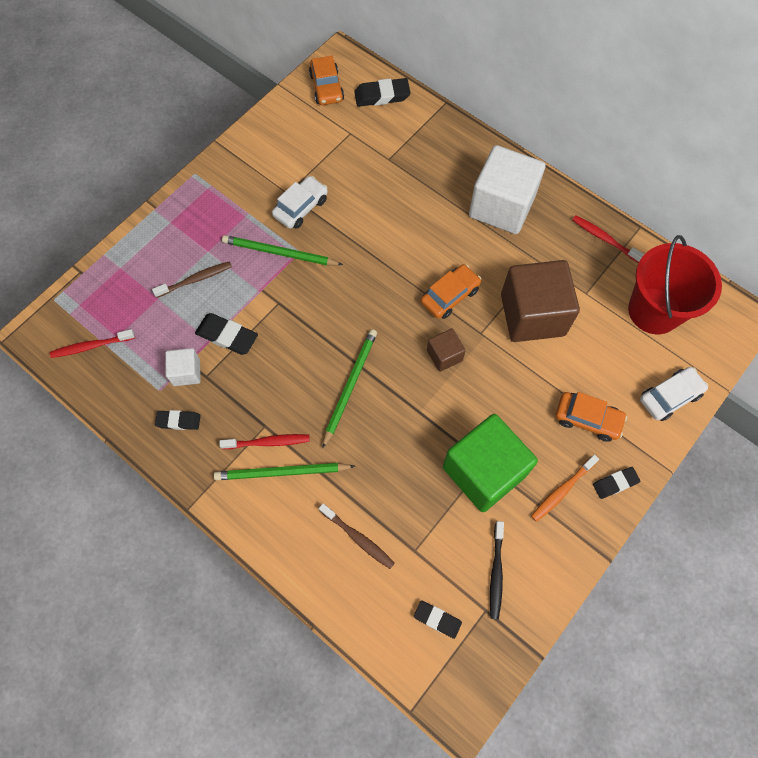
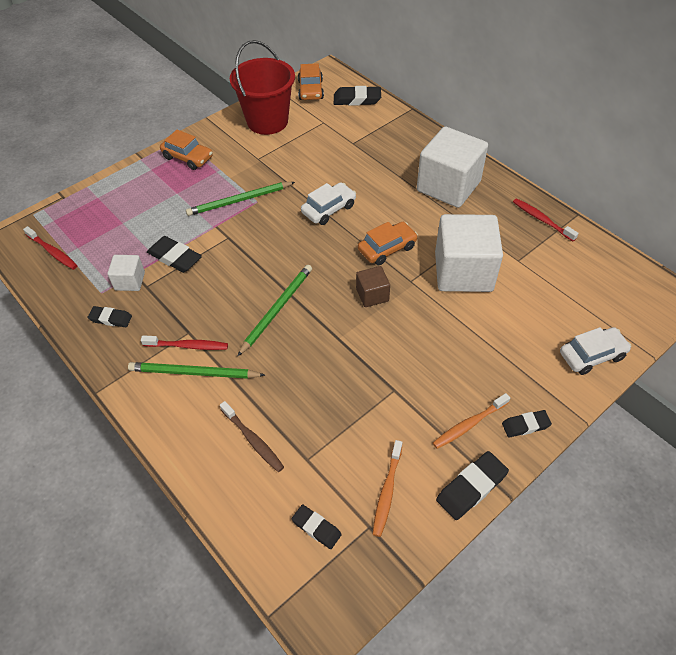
camera: 10 degrees right, 15 degrees down
red toothbrush [50,329,135,358] -> red toothbrush turned 135 degrees counterclockwise [23,226,78,270]
brown toothbrush [152,261,232,298] -> none
green pencil [222,235,343,265] -> green pencil turned 45 degrees counterclockwise [186,182,295,216]
white car [272,176,328,229] -> white car moved to [301,182,356,225]
green cube [443,414,538,512] -> none
black toothbrush [490,521,504,620] -> orange toothbrush [373,440,402,537]
brown cube [501,260,580,342] -> white cube [435,214,503,292]
orange car [555,392,627,442] -> orange car moved to [160,130,213,170]
red bucket [628,235,722,334] -> red bucket moved to [230,40,295,135]
none -> black eraser [436,451,509,520]

